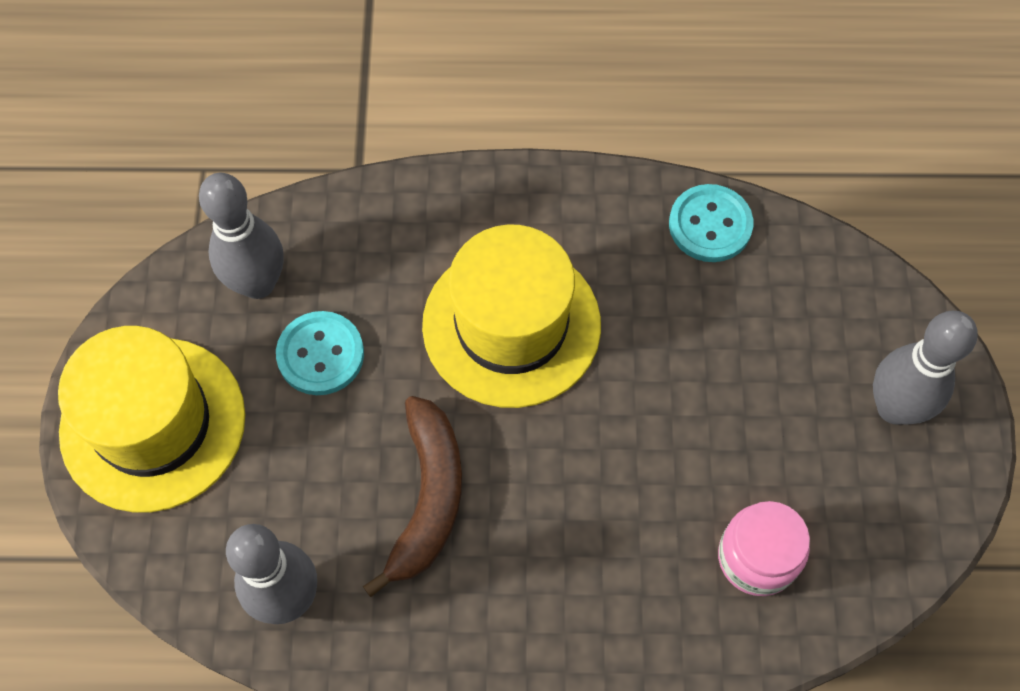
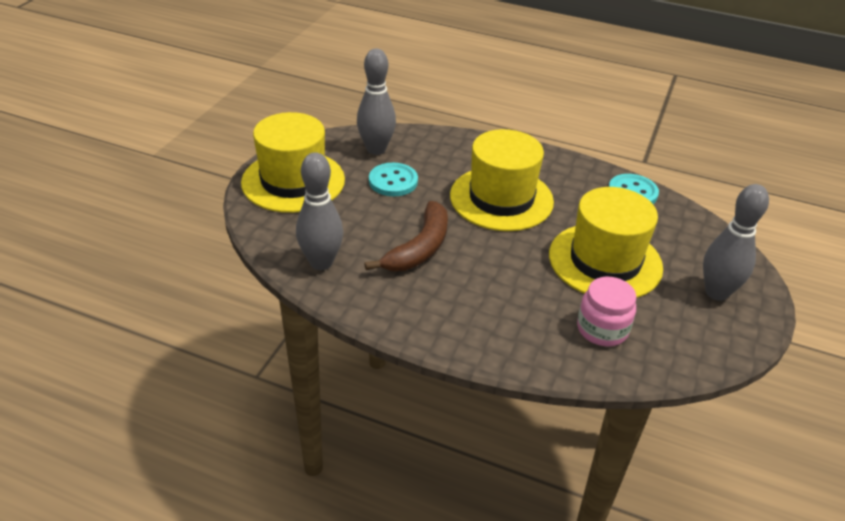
camera: 20 degrees right, 25 degrees down
none -> yellow hat [549,187,663,298]

